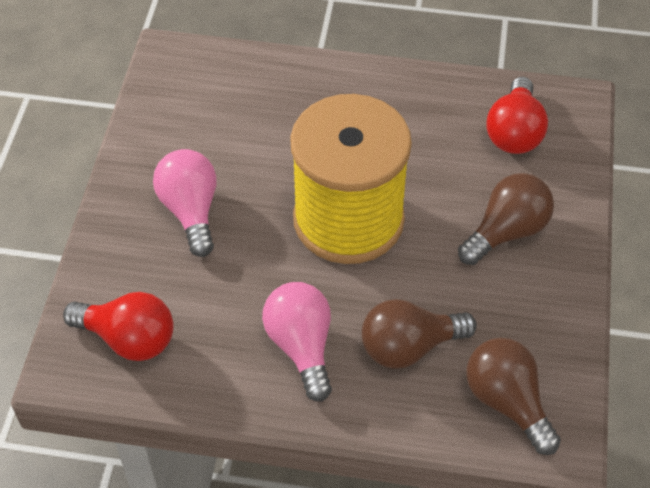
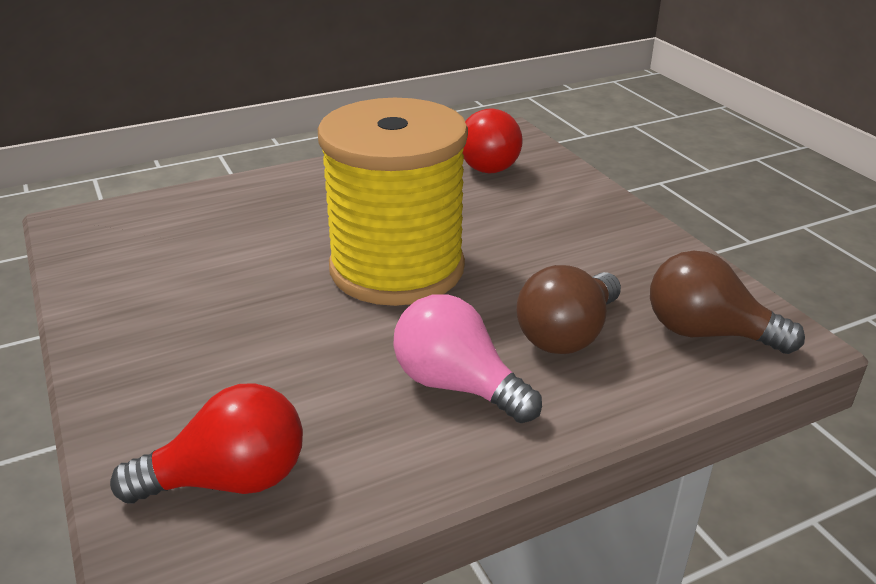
camera: 35 degrees left, 20 degrees down
pink light bulb [153,149,217,257] -> none
brown light bulb [458,173,554,265] -> none

